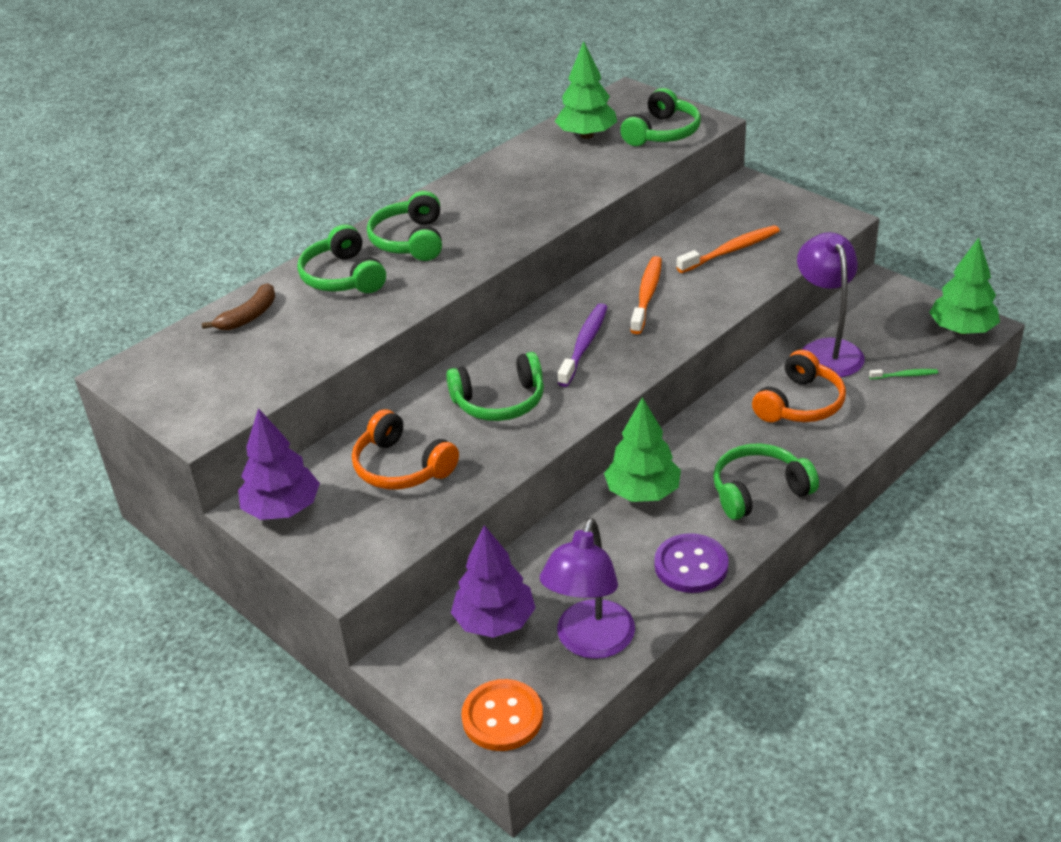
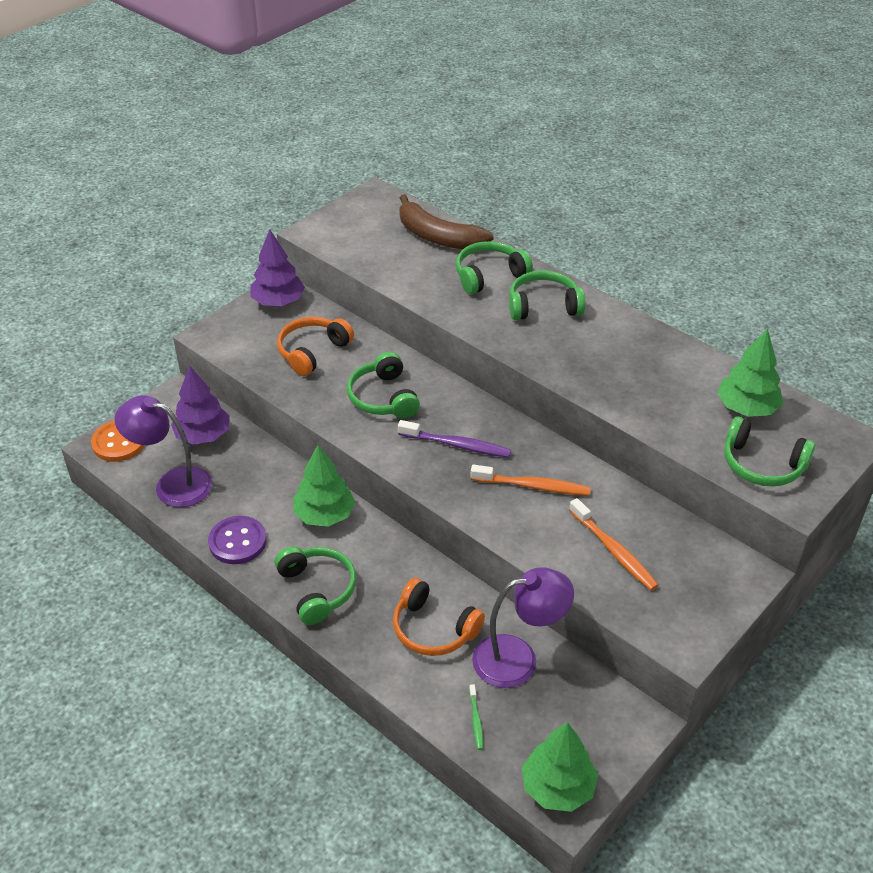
camera: 85 degrees right, 5 degrees up
brown banana [202,283,275,330] -> brown banana [399,194,494,249], size x1.77

